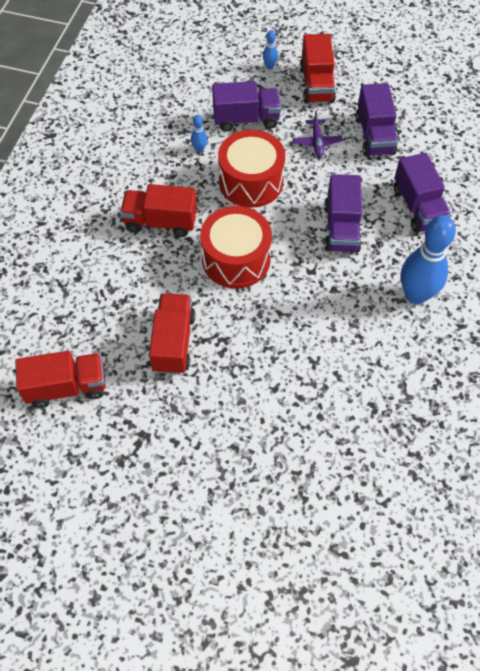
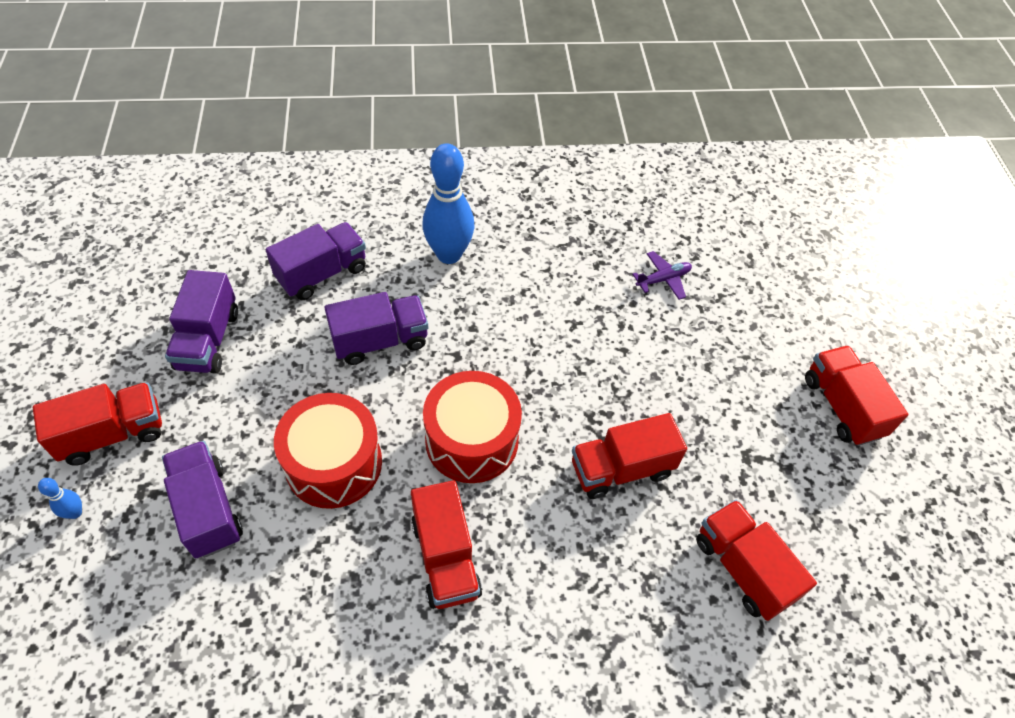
camera: 115 degrees left, 5 degrees down
blue bowling pin [191,115,208,152] -> none
purple plane [293,111,343,157] -> purple plane moved to [632,251,692,300]
purple truck [356,83,398,157] -> purple truck turned 120 degrees clockwise [165,270,238,373]
none -> red truck [805,345,908,446]

